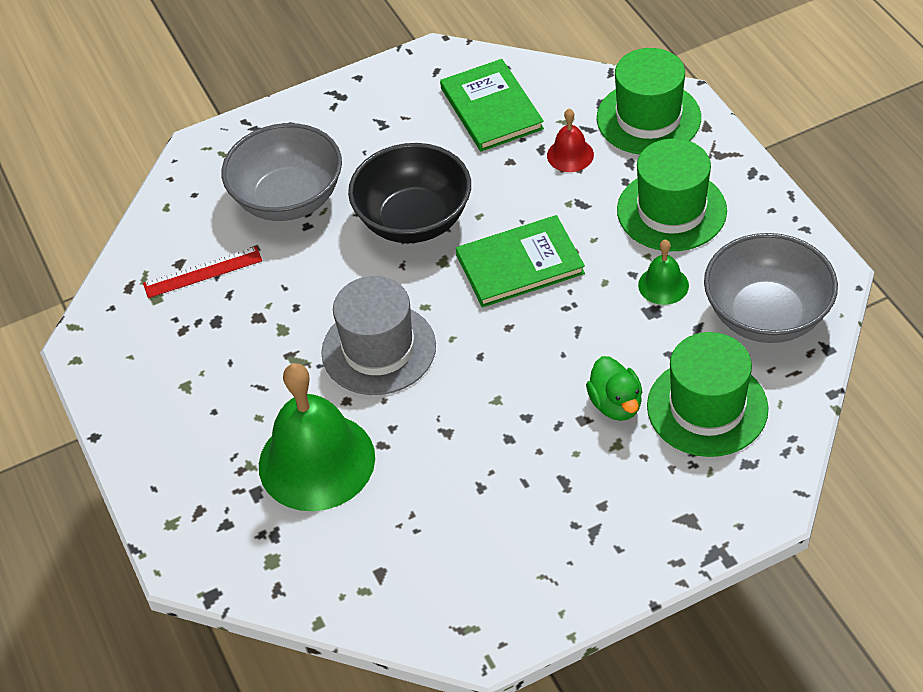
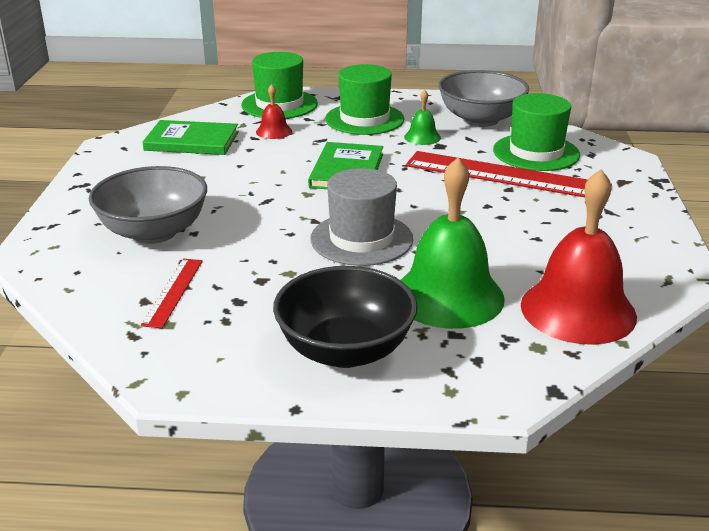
camera: 65 degrees left, 20 degrees down
black bowl [348,143,471,243] -> black bowl moved to [273,266,418,368]
green duck [586,356,642,421] -> red ruler [406,151,612,197]
none -> red bell [521,169,637,345]

